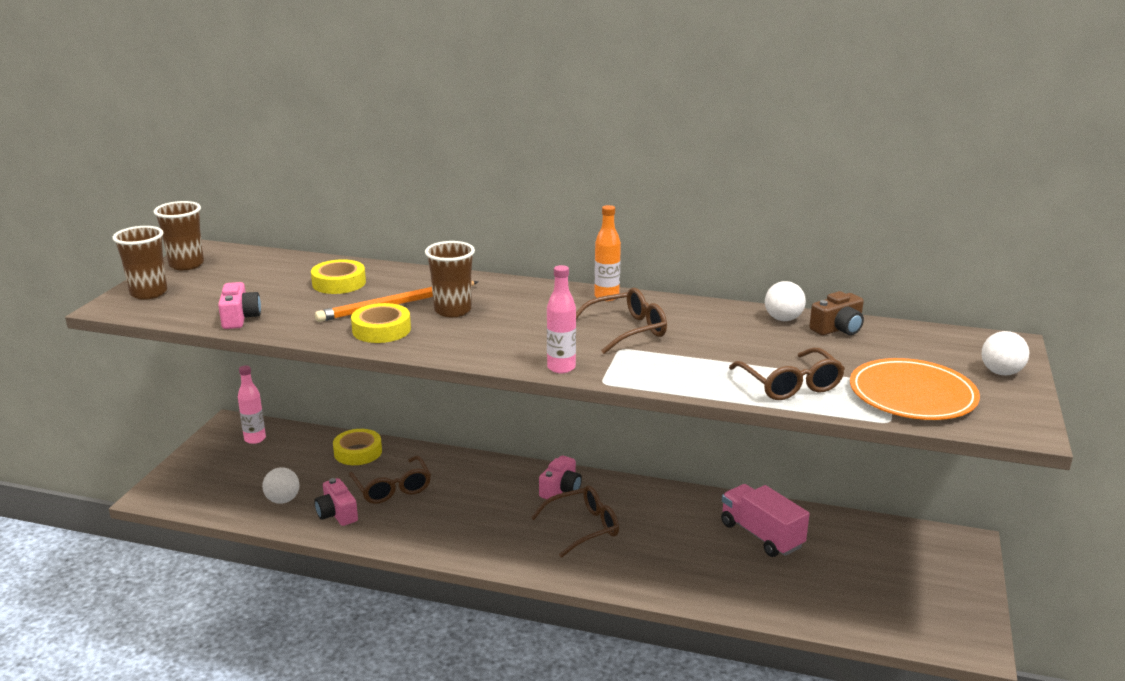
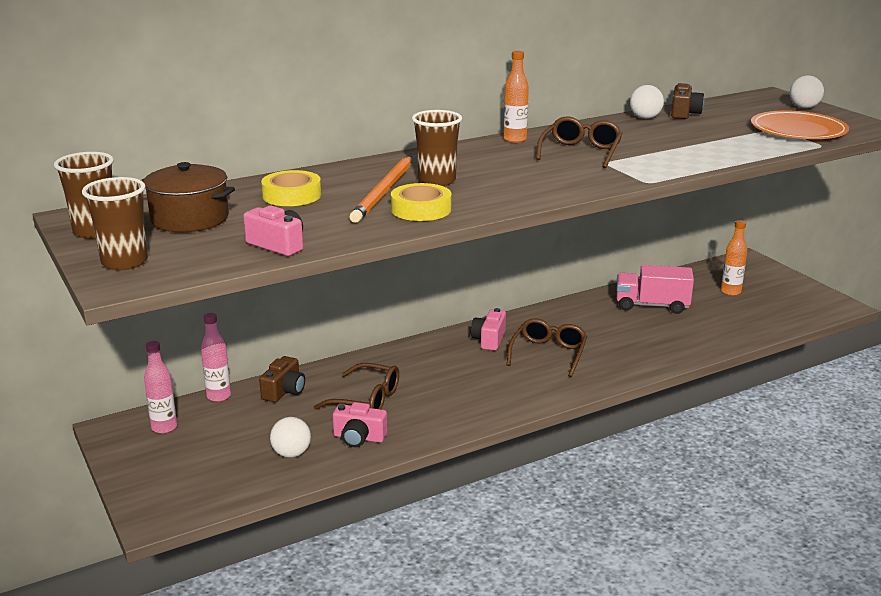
camera: 45 degrees left, 0 degrees up
yellow tape [333,429,382,465] -> brown camera [259,356,305,402]
pink camera [539,455,582,499] -> pink camera turned 150 degrees counterclockwise [471,308,506,351]
pink bottle [547,265,576,373] -> pink bottle moved to [201,313,231,402]
brown glasses [729,348,845,400] -> none
none -> brown pot [141,162,235,232]
none -> orange bottle [721,220,747,296]

